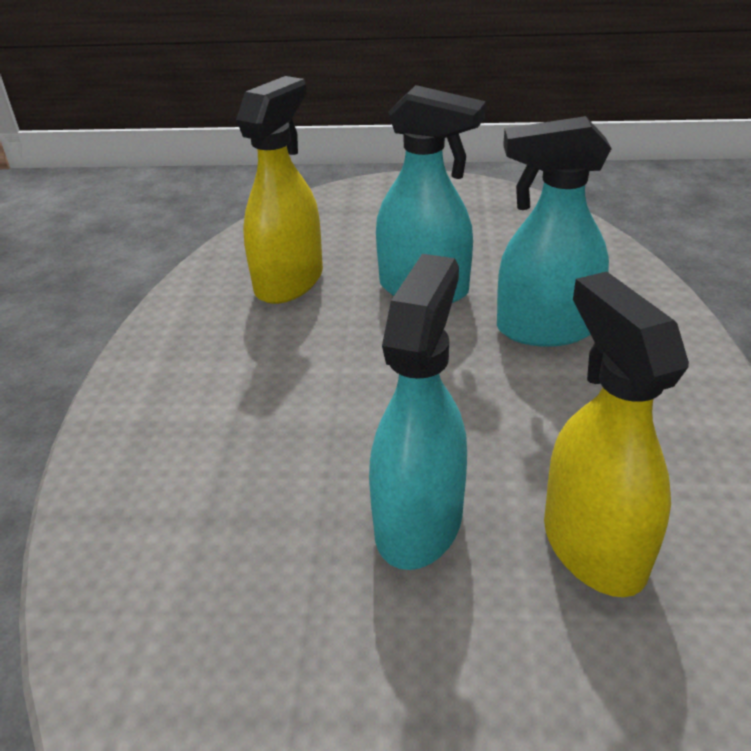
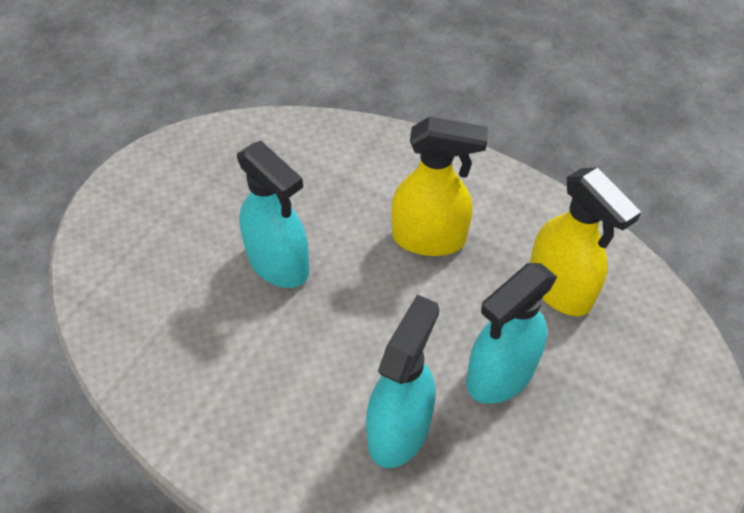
camera: 115 degrees right, 15 degrees up
yellow spray bottle [544,271,689,597] -> yellow spray bottle moved to [391,117,488,256]

